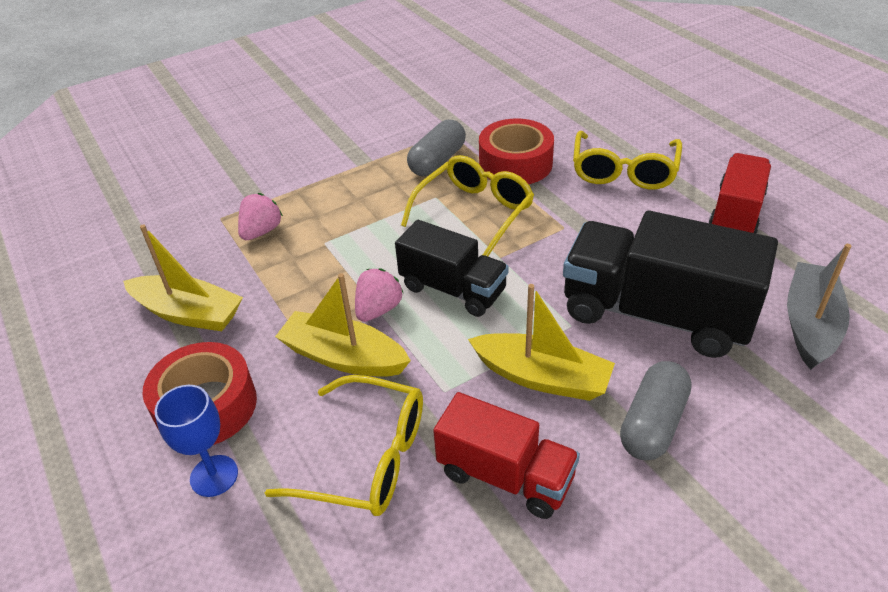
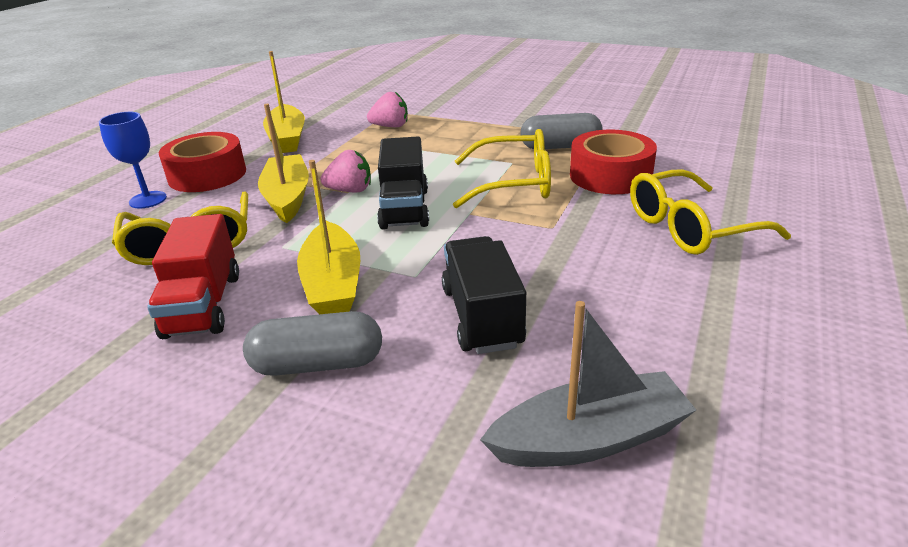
camera: 55 degrees right, 10 degrees down
black truck [563,211,778,358] -> black truck [442,236,526,354], size x0.61
red truck [709,153,771,233] -> none

